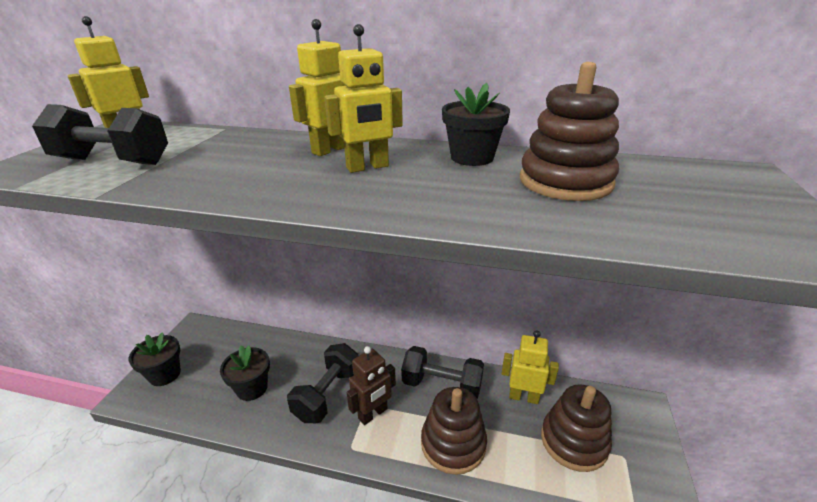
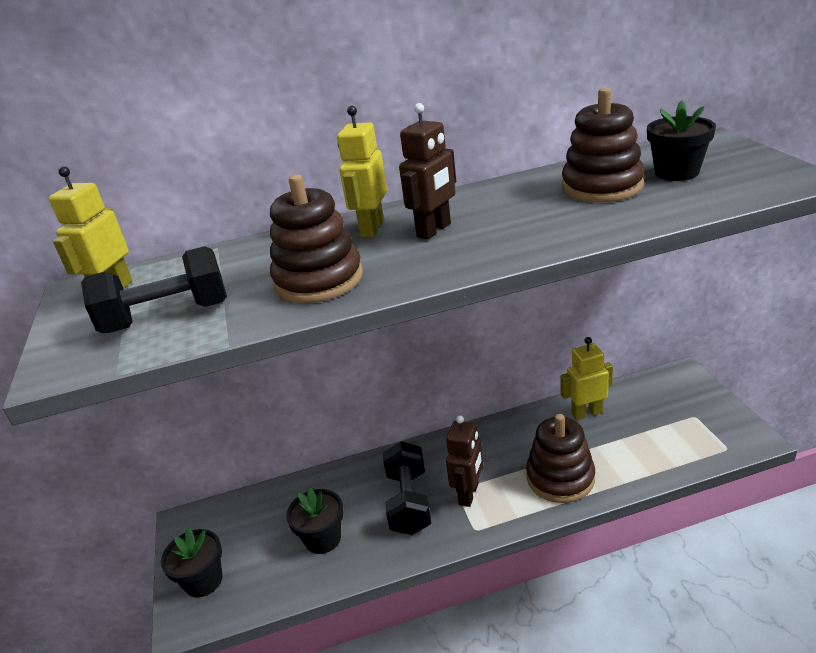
camera: 25 degrees left, 0 degrees up
yellow robot [324,24,403,173] -> brown robot [399,103,456,240]
black dumbbell [401,346,484,399] -> none
black flower pot [442,83,510,166] -> black flower pot moved to [647,101,716,181]
brown stacking toy [541,384,612,472] -> brown stacking toy moved to [270,174,363,303]

